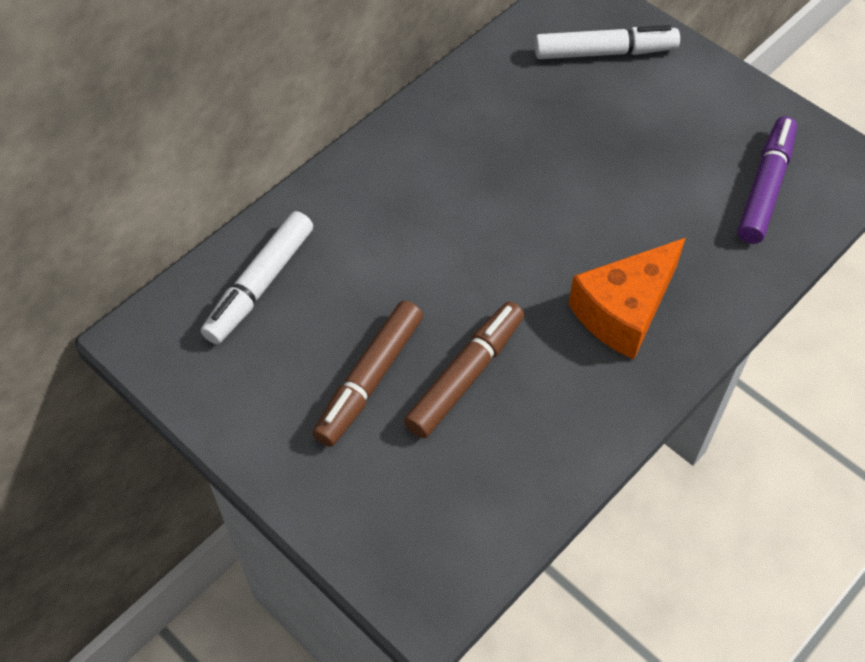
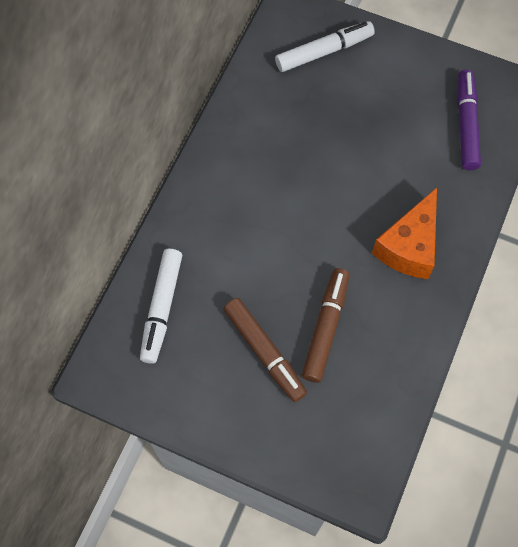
camera: 20 degrees left, 10 degrees up
brown marker [313,301,423,447] -> brown marker turned 45 degrees counterclockwise [224,298,307,402]

